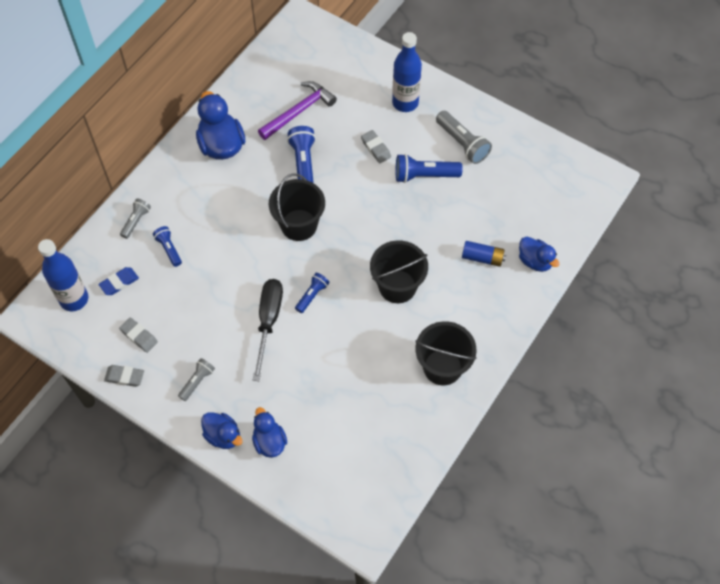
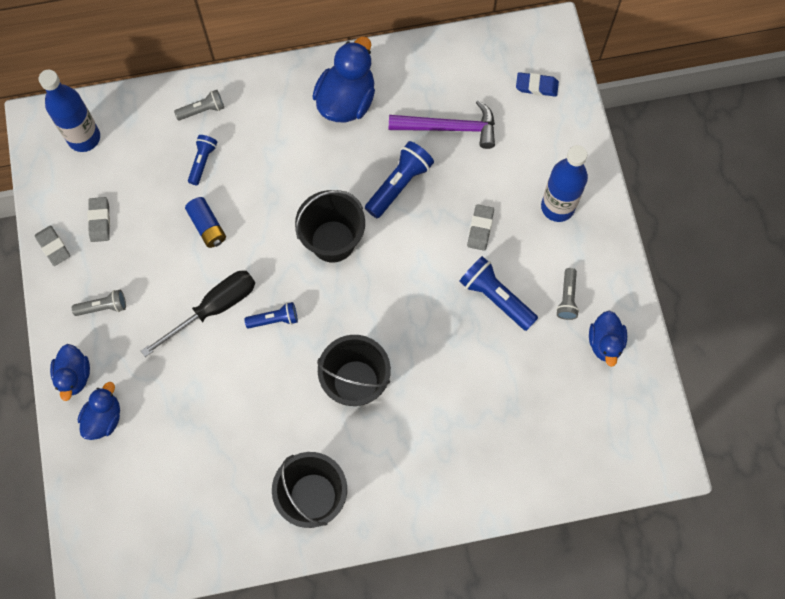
camera: 45 degrees right, 10 degrees up
blue eraser [98,267,139,295] -> blue eraser moved to [516,72,559,97]
grey flashlight [436,111,492,164] -> grey flashlight [556,268,579,320], size x0.61
blue battery [462,241,506,267] -> blue battery moved to [185,197,226,248]
blue duck [519,237,559,272] -> blue duck moved to [589,311,627,367]

